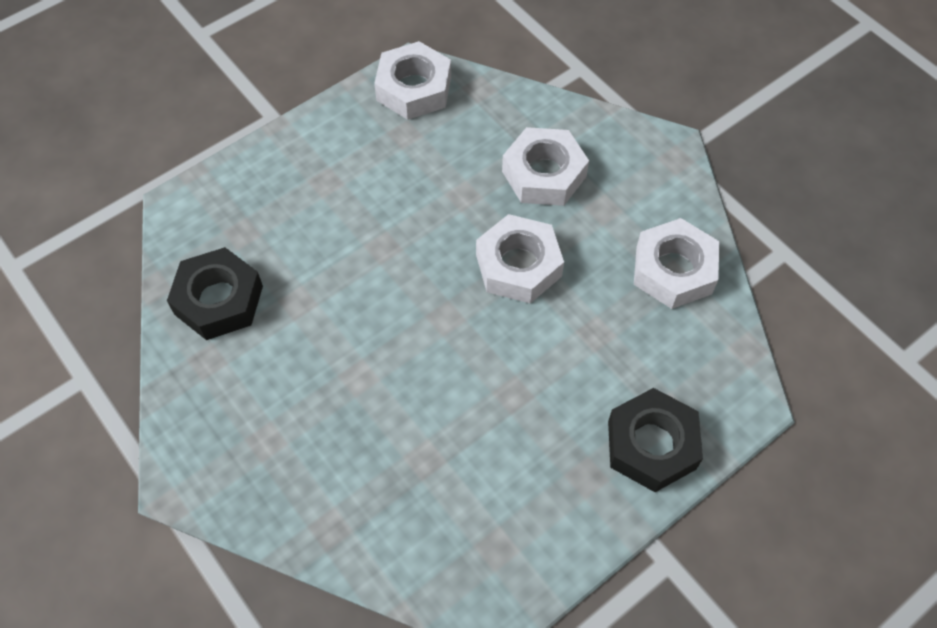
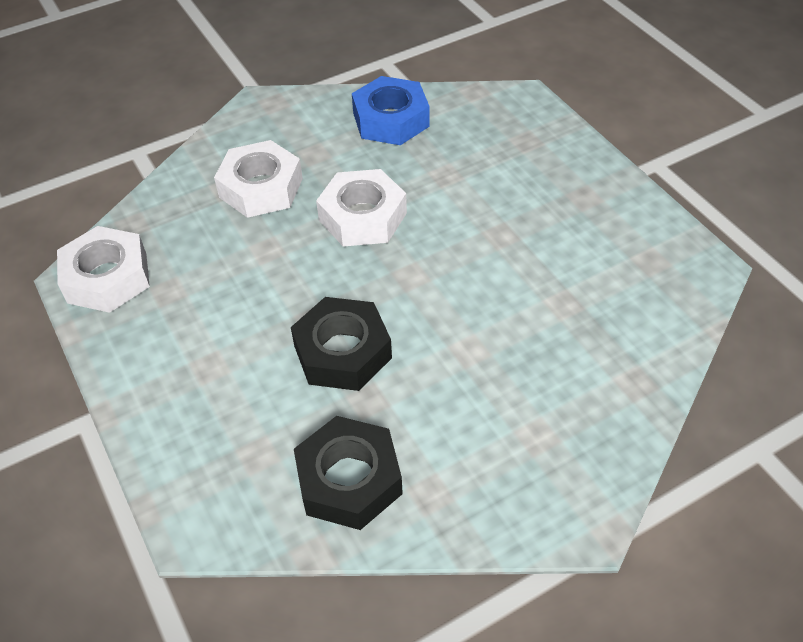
camera: 80 degrees left, 10 degrees down
black nut [608,388,703,492] -> black nut moved to [291,297,392,391]
white nut [634,218,719,309] -> blue nut [352,76,430,145]

